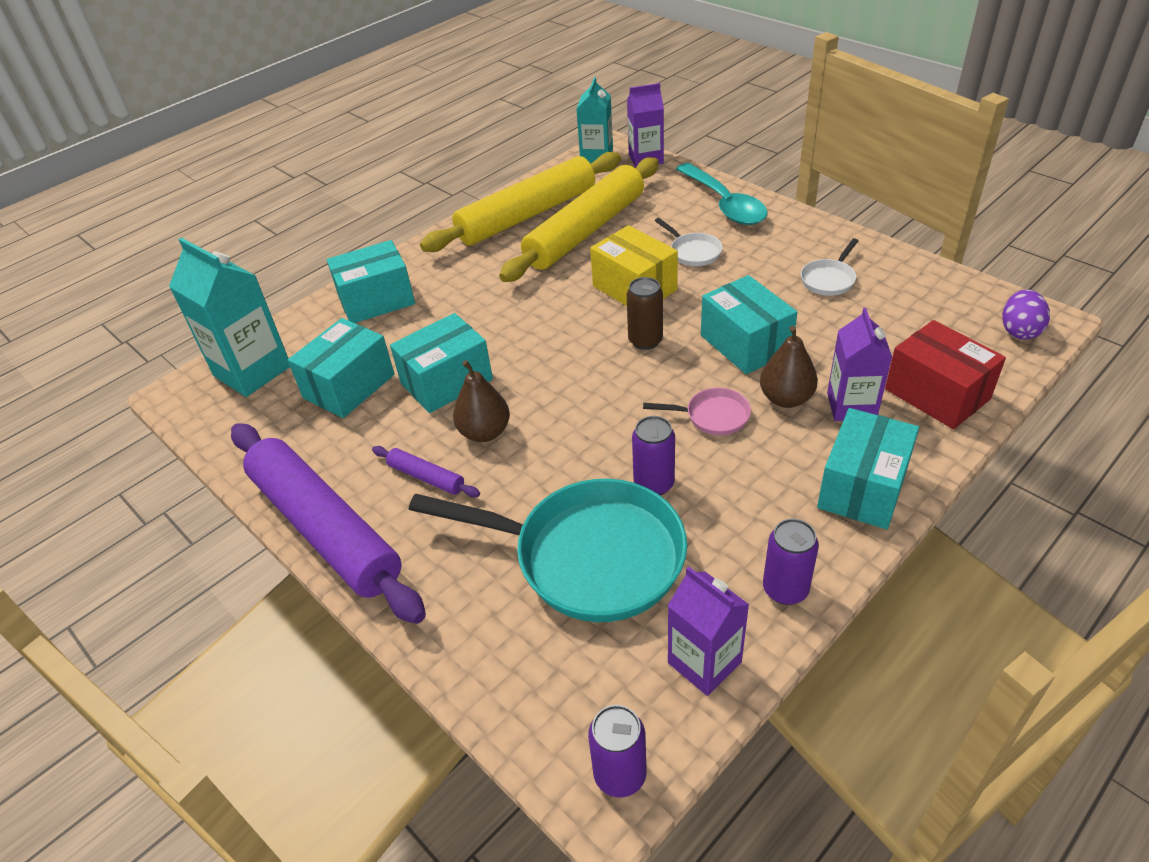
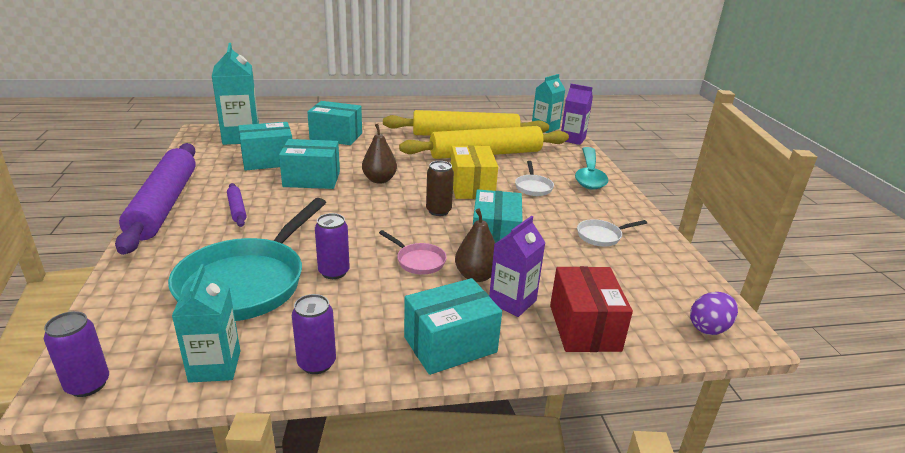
camera: 30 degrees right, 15 degrees down
turquoise pan [409,479,687,622] -> turquoise pan turned 60 degrees clockwise [168,198,326,321]
brown pear [453,360,510,442] -> brown pear moved to [362,124,397,184]
purple carton [668,566,749,696] -> turquoise carton [172,264,240,383]

